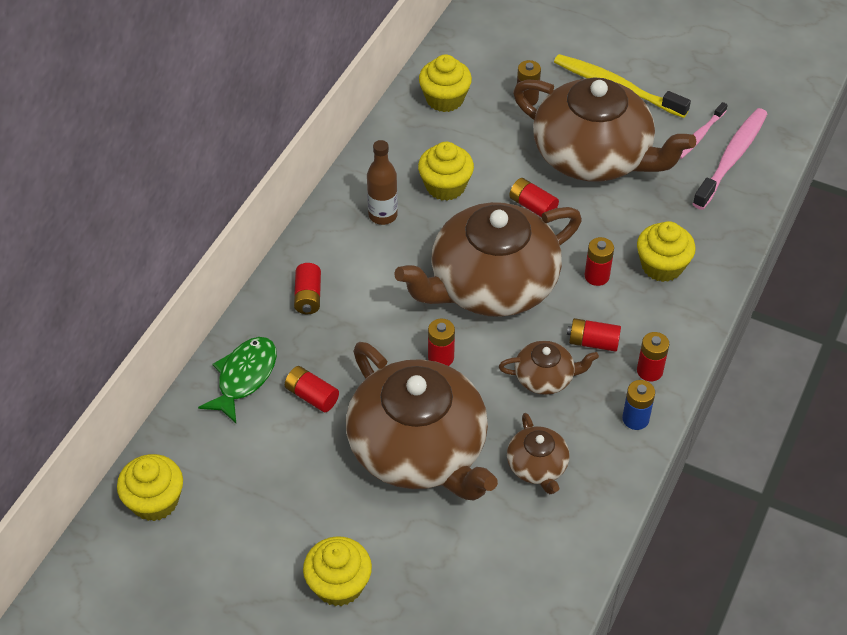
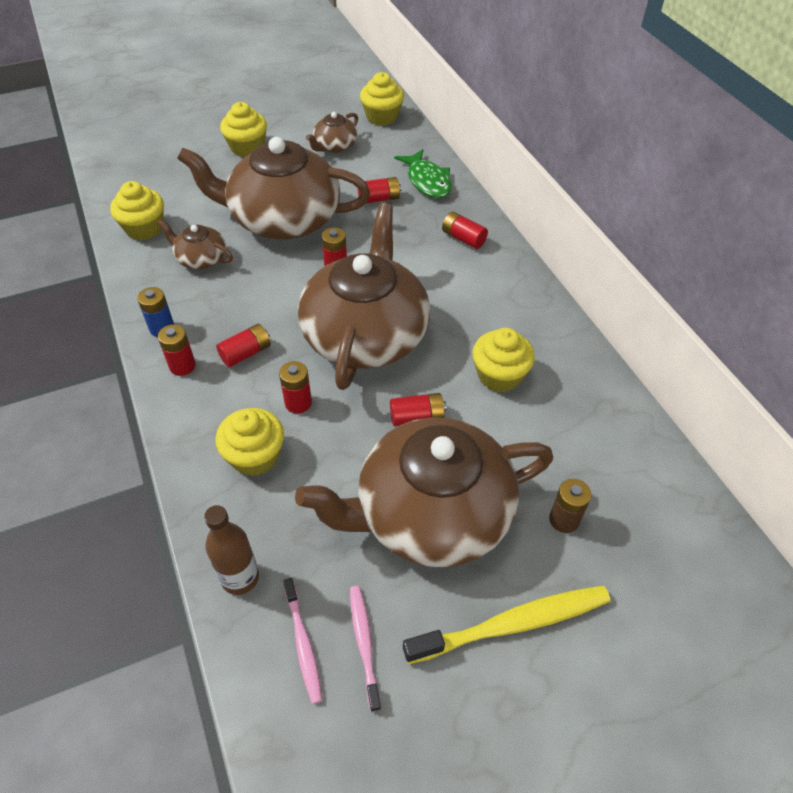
camera: 130 degrees right, 0 degrees up
brown bottle [367,140,398,225] -> brown bottle moved to [204,505,259,595]
yellow cupcake [419,54,472,112] -> yellow cupcake moved to [110,181,164,240]
brown teapot [499,341,599,395] -> brown teapot moved to [306,112,358,153]
pink toothbrush [692,108,767,210] -> pink toothbrush [283,578,322,704], size x0.57

